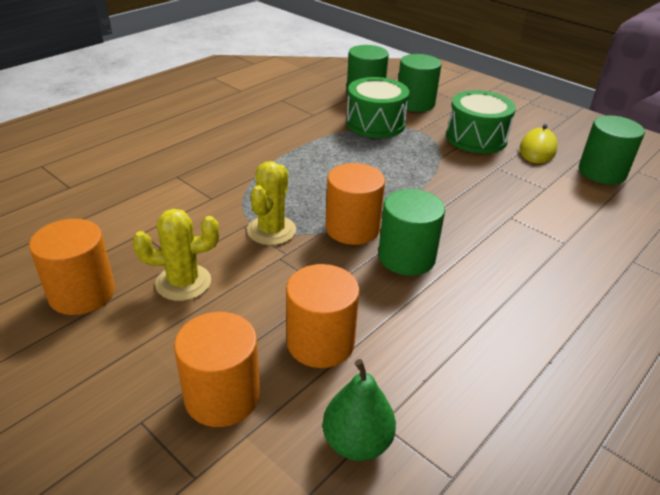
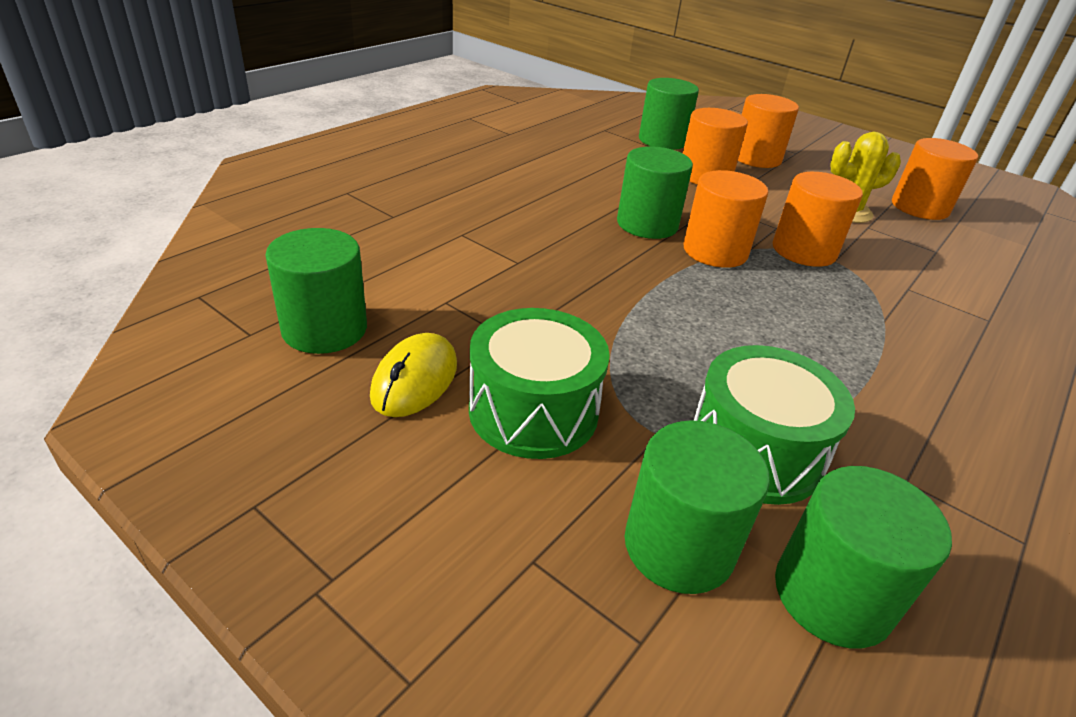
camera: 175 degrees right, 0 degrees up
yellow cactus [247,161,296,245] -> orange cylinder [773,172,863,267]
green pear [323,359,396,461] -> green cylinder [639,78,699,150]

